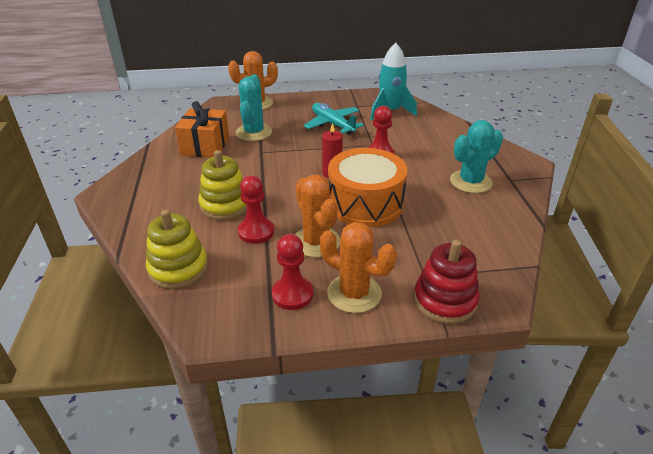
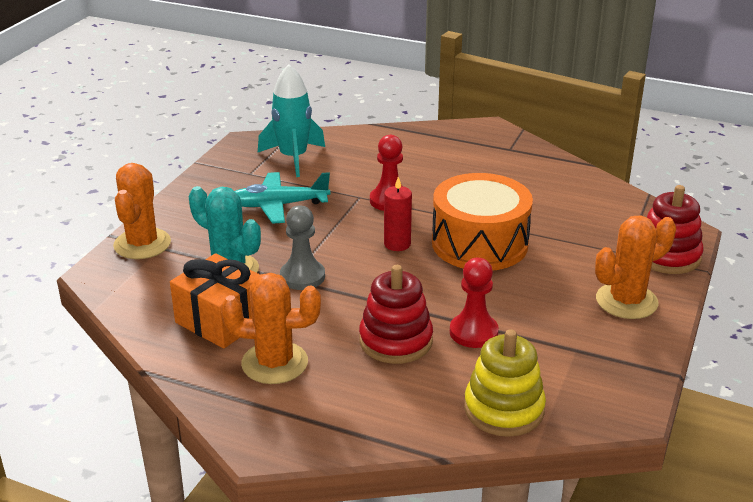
camera: 60 degrees left, 5 degrees down
yellow stacking toy [198,150,247,220] -> red stacking toy [359,265,433,364]
red pawn [272,234,313,310] -> none
orange cactus [295,175,340,258] -> orange cactus moved to [221,273,321,384]
turquoise cactus [450,120,503,193] -> none
none -> grey pawn [280,205,325,290]

